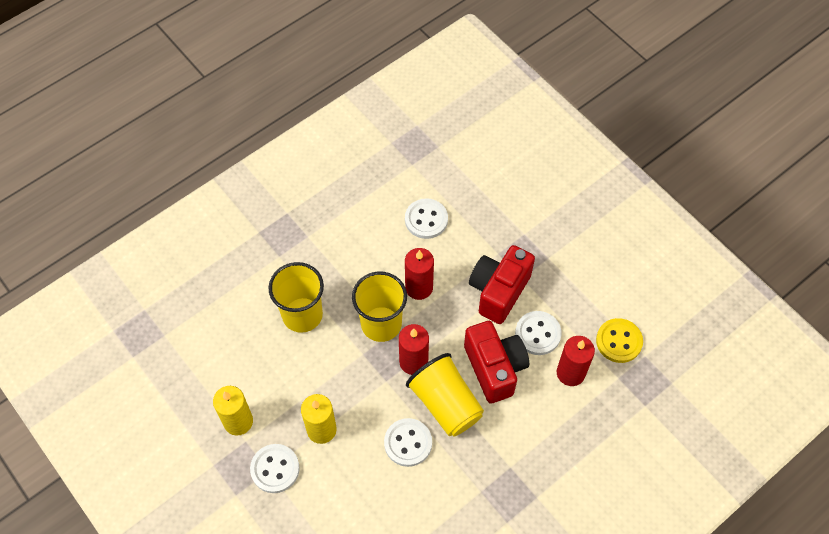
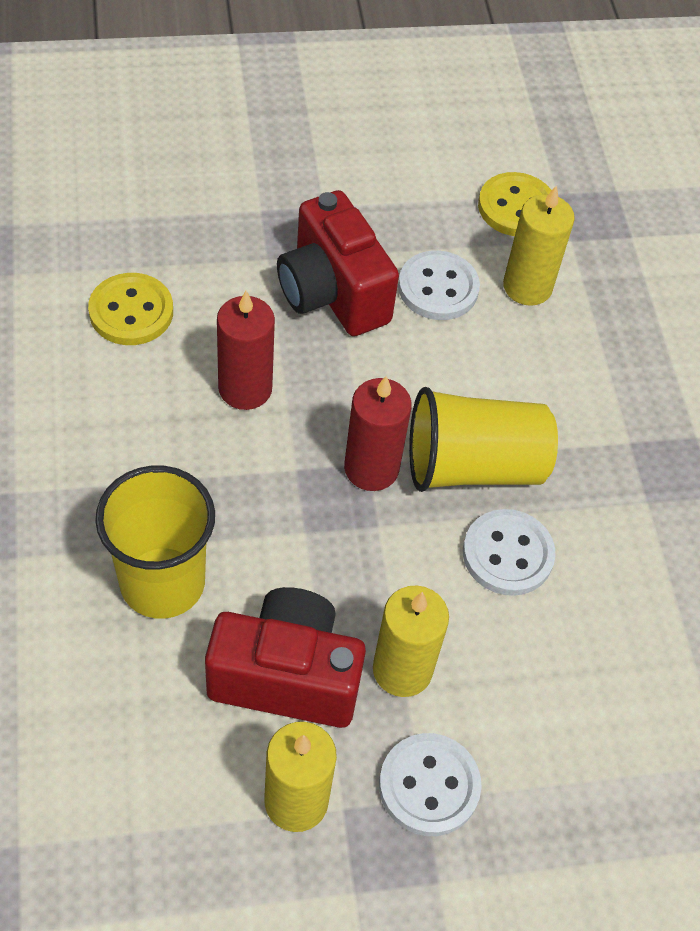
camera: 65 degrees left, 5 degrees down
yellow cup [352,272,407,342] -> none
white button [405,198,448,239] -> yellow button [88,273,173,345]
red camera [464,321,529,404] -> red camera moved to [205,587,366,728]
red candle [557,336,595,386] -> yellow candle [503,185,575,306]

